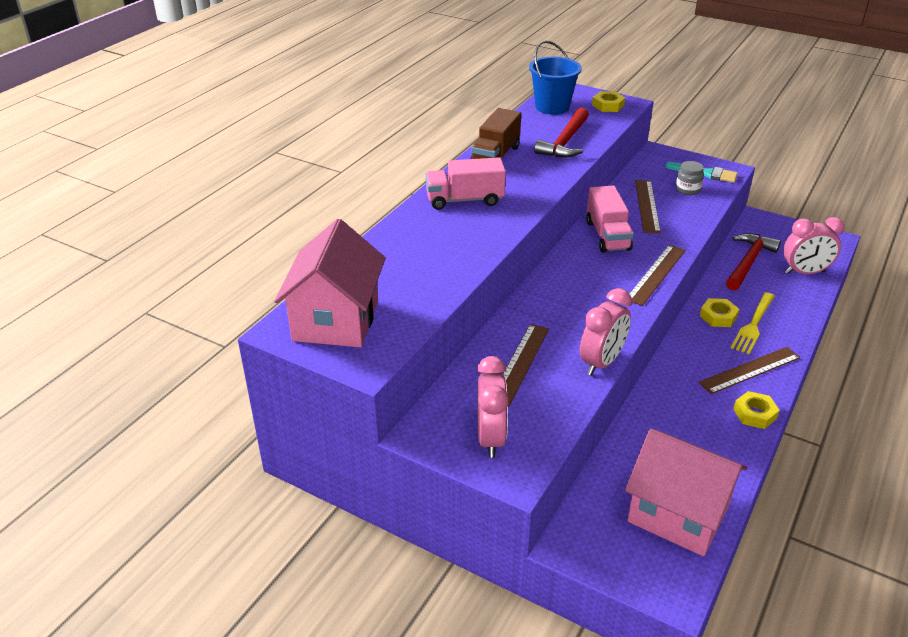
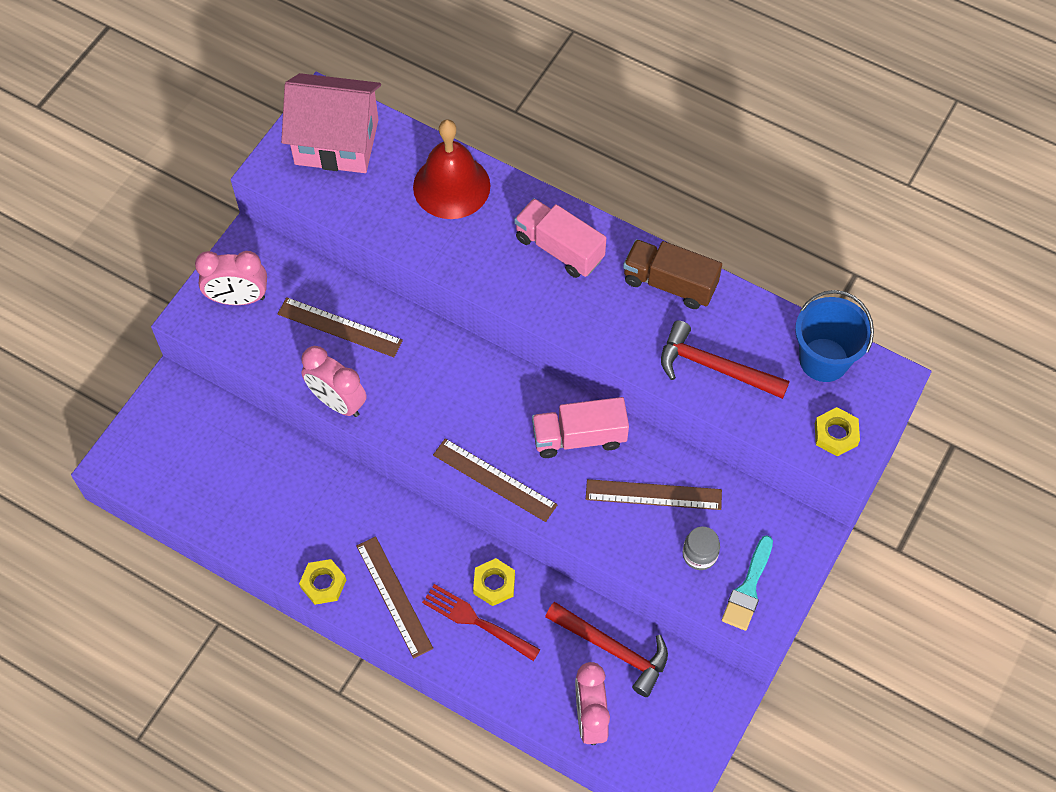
camera: 90 degrees right, 25 degrees up
pink truck [425,157,506,210] -> pink truck turned 45 degrees counterclockwise [514,198,606,278]
pink house [625,428,747,556] -> none
yellow fork [731,292,775,354] -> red fork [422,584,541,661]
none -> red bell [413,119,490,219]

